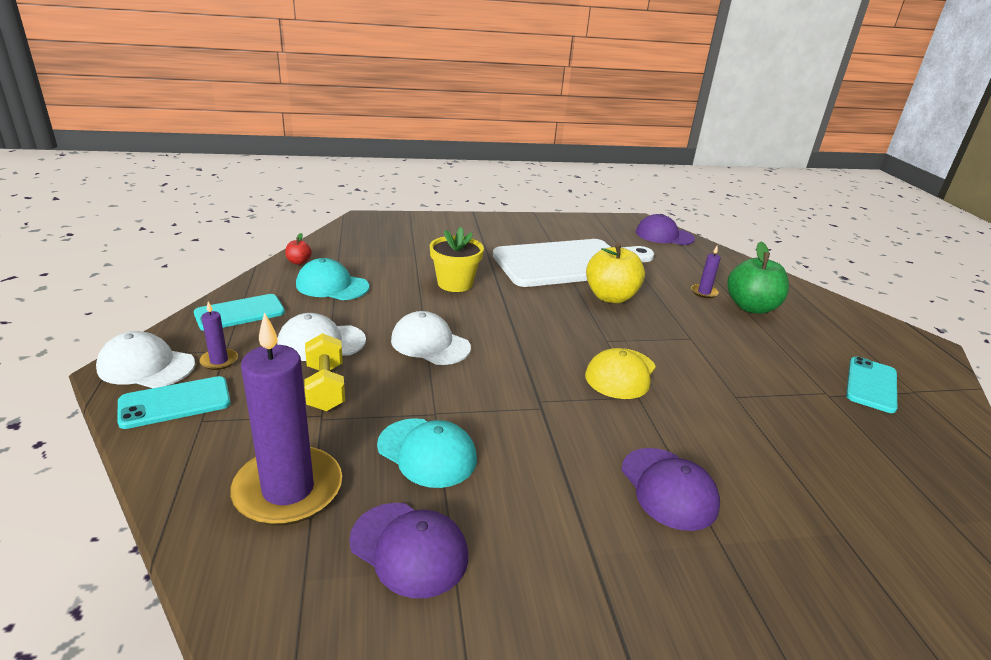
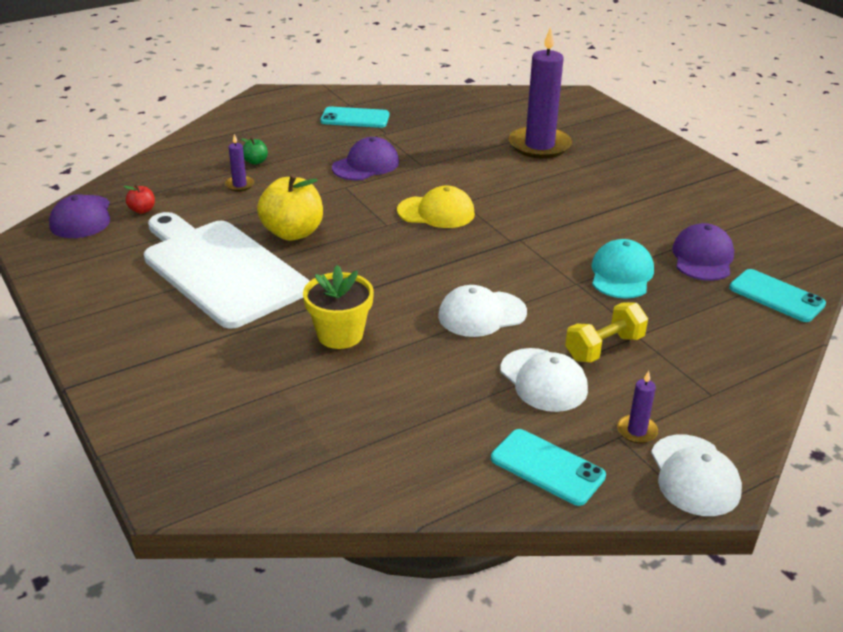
camera: 110 degrees left, 5 degrees up
turquoise phone [117,376,231,429] -> turquoise phone moved to [729,269,826,322]
purple candle [230,312,342,526] -> purple candle moved to [509,27,572,159]
red apple [285,233,312,265] -> red apple moved to [123,184,155,214]
turquoise cap [296,258,369,300] -> none
white cap [391,311,471,365] -> white cap turned 60 degrees clockwise [438,285,527,337]
purple cap [622,448,720,531] -> purple cap moved to [332,137,399,180]
green apple [727,242,789,314] -> green apple [241,137,268,165], size x0.45

